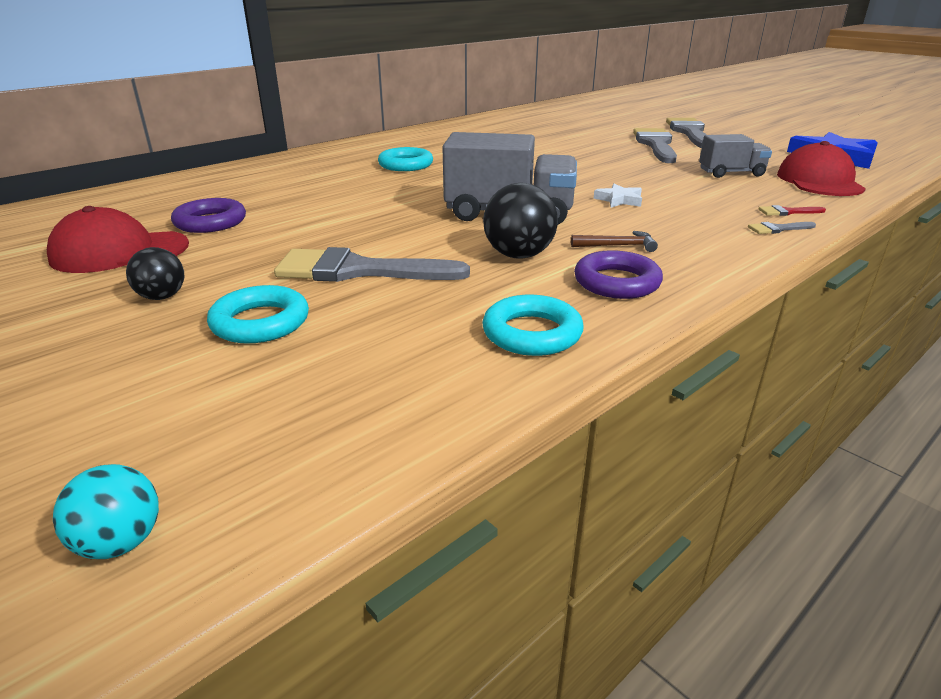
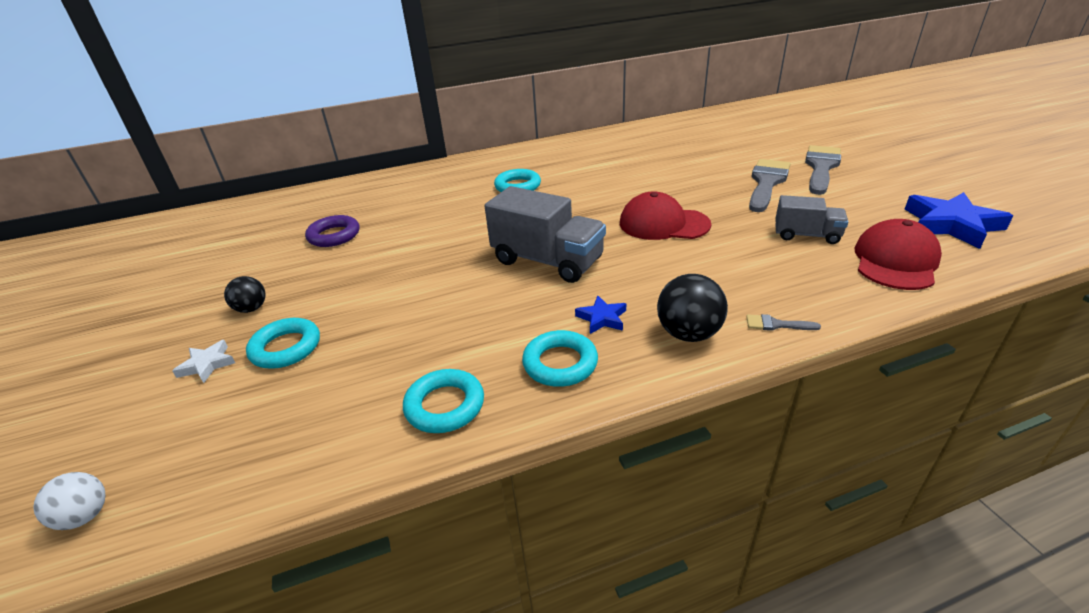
camera: 25 degrees right, 5 degrees up
red cap [47,206,189,273] -> red cap moved to [620,192,711,240]
turquoise ball [53,464,159,559] -> white ball [33,472,106,530]
grey brush [274,247,470,282] -> none
black ball [483,183,558,259] -> black ball moved to [657,274,728,342]
brown hammer [571,231,658,252] -> blue star [575,296,626,334]
purple ring [574,250,663,299] -> turquoise ring [522,330,598,387]
white star [593,184,642,208] -> white star moved to [172,340,235,383]
red brush [758,205,826,216] -> none

